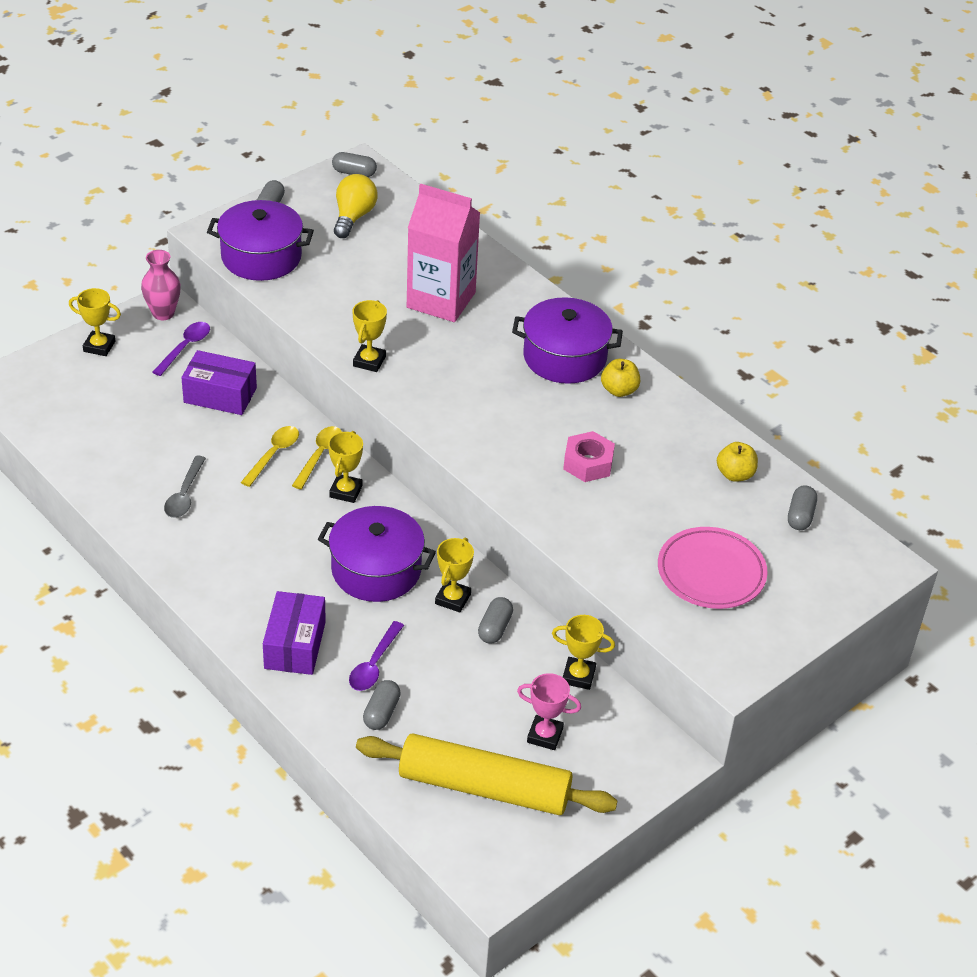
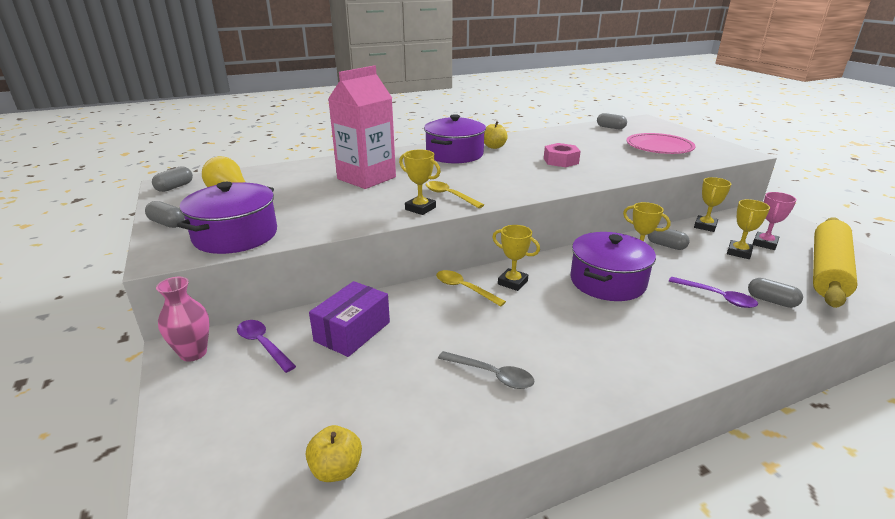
camera: 70 degrees left, 15 degrees down
yellow trophy [69,288,121,356] -> yellow trophy moved to [727,199,770,259]
yellow spoon [241,426,299,487] -> yellow spoon moved to [425,181,484,208]
purple box [263,591,326,675] -> none
yellow apple [717,442,758,482] -> yellow apple moved to [306,425,362,482]

